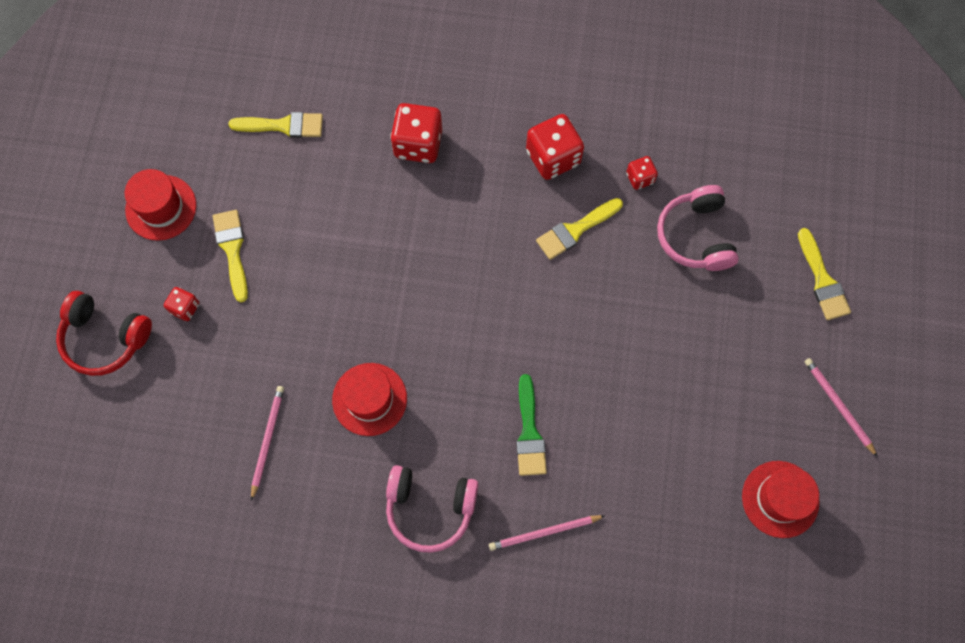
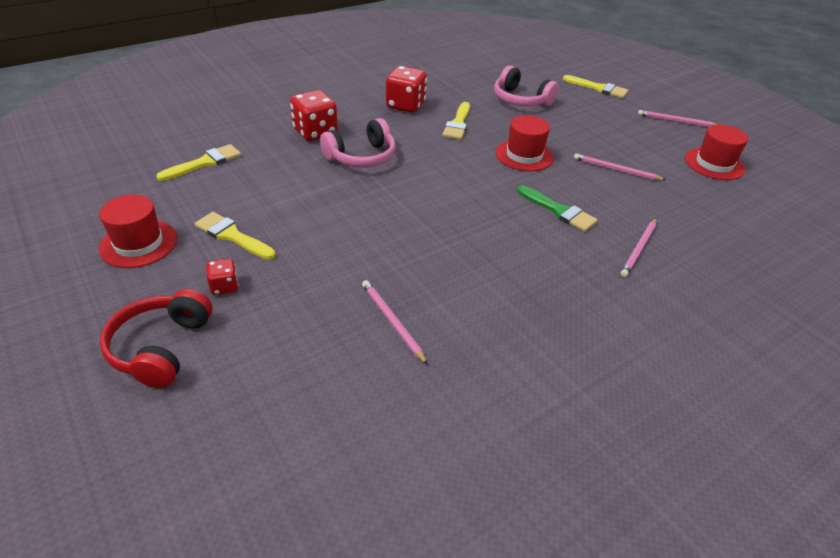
camera: 45 degrees left, 30 degrees down
red headphones [56,291,152,376] -> red headphones turned 120 degrees clockwise [100,289,212,388]
red hat [332,363,407,436] -> red hat moved to [495,115,554,171]
pink headphones [386,465,479,553] -> pink headphones moved to [320,118,396,168]
red dice [626,156,658,190] -> none
none -> pink pencil [574,154,666,180]

